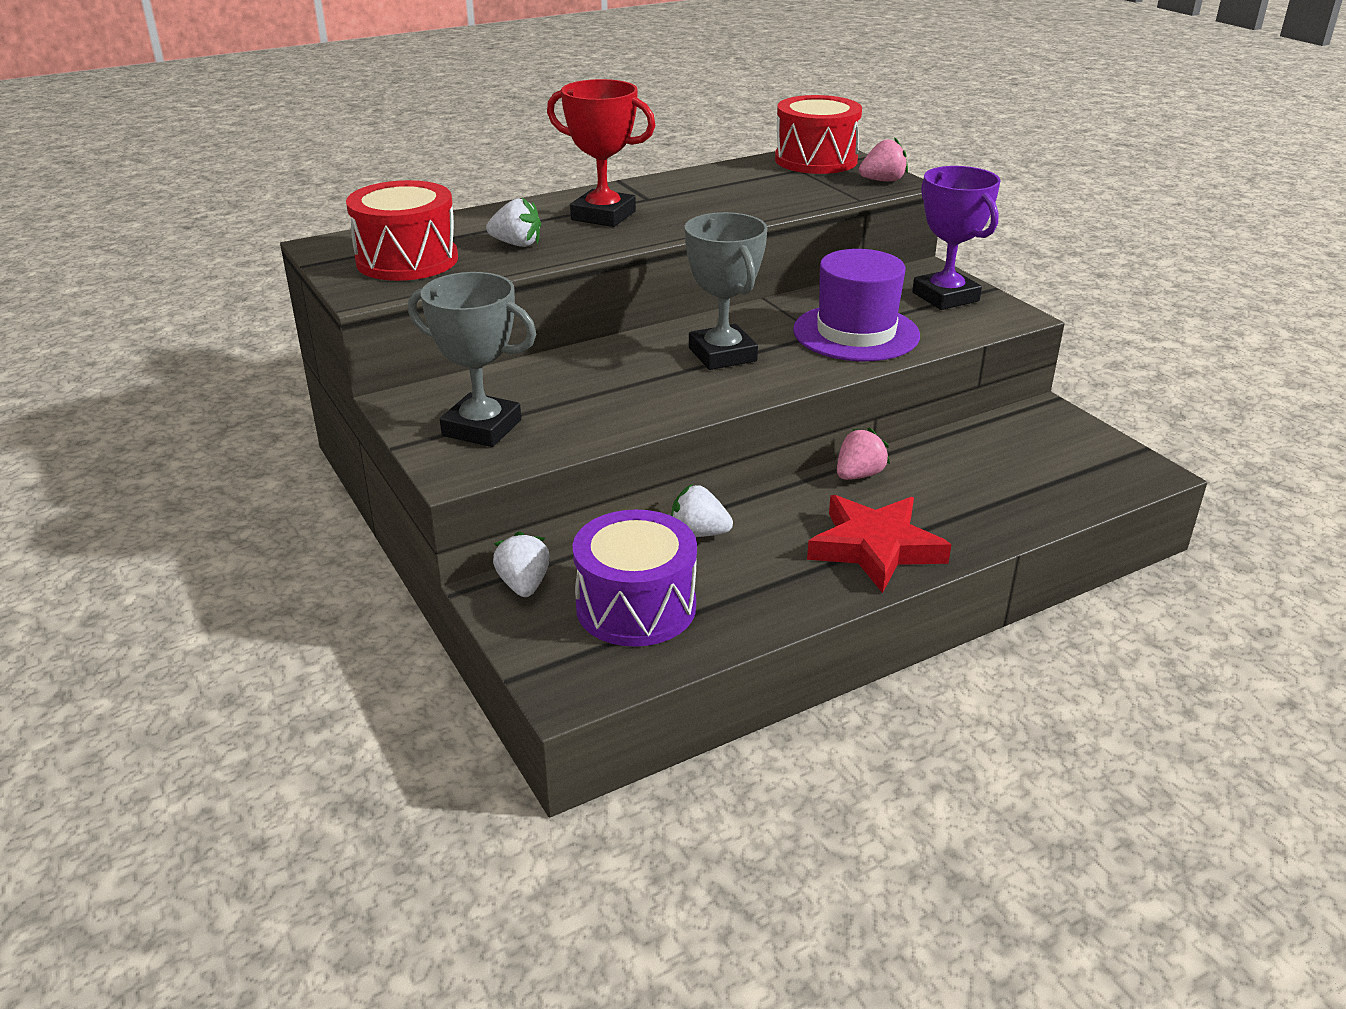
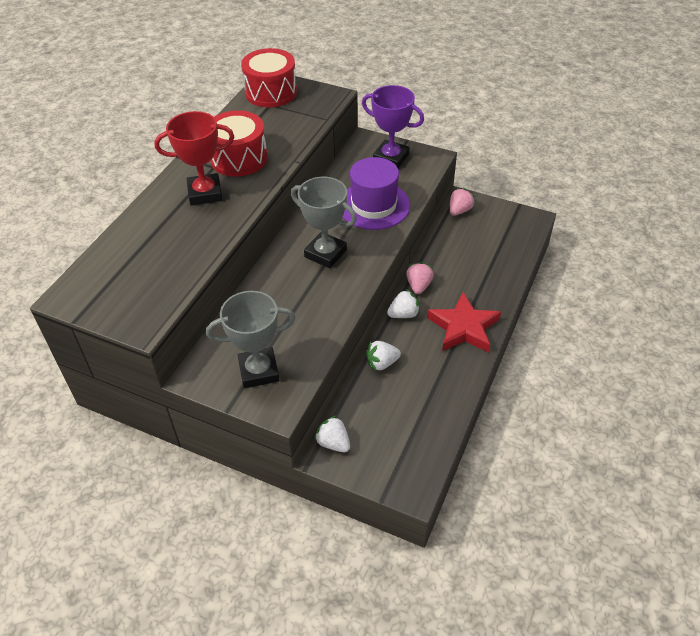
camera: 35 degrees left, 15 degrees up
red drum [346,180,458,281] -> red drum moved to [210,110,268,177]
white strawberry [486,198,541,247] -> white strawberry moved to [387,289,420,318]
purple drum [573,509,697,647] -> none
pink strawberry [859,137,908,182] -> pink strawberry moved to [450,188,475,216]

